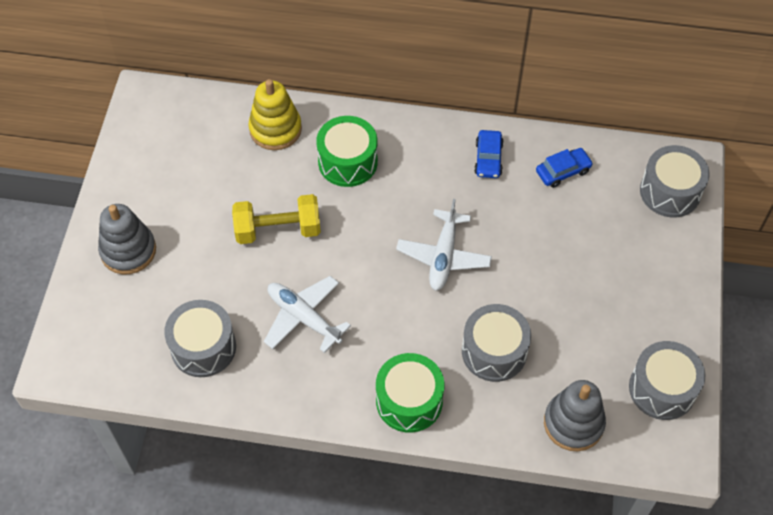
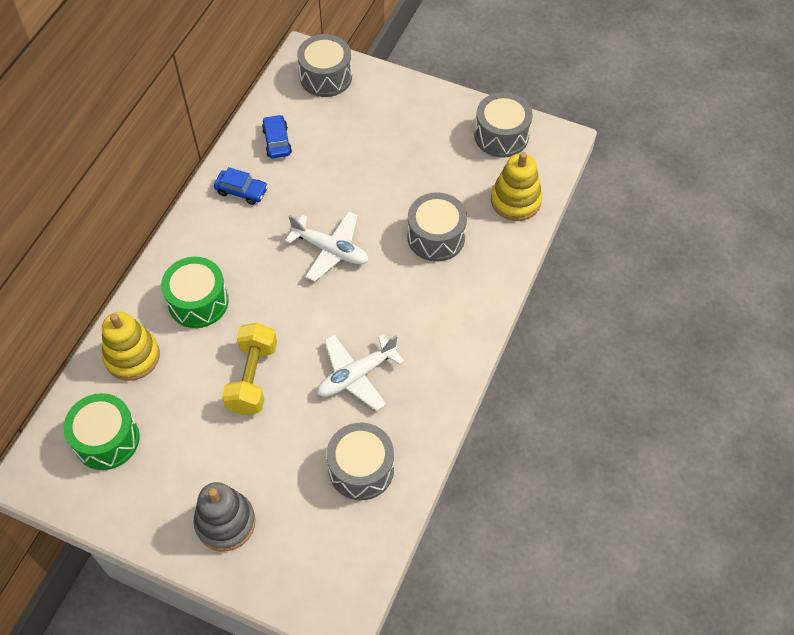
camera: 75 degrees left, 0 degrees up
green drum [376,353,444,433] -> green drum moved to [63,393,139,470]
grey stacking toy [544,380,606,451] -> yellow stacking toy [491,152,542,221]

